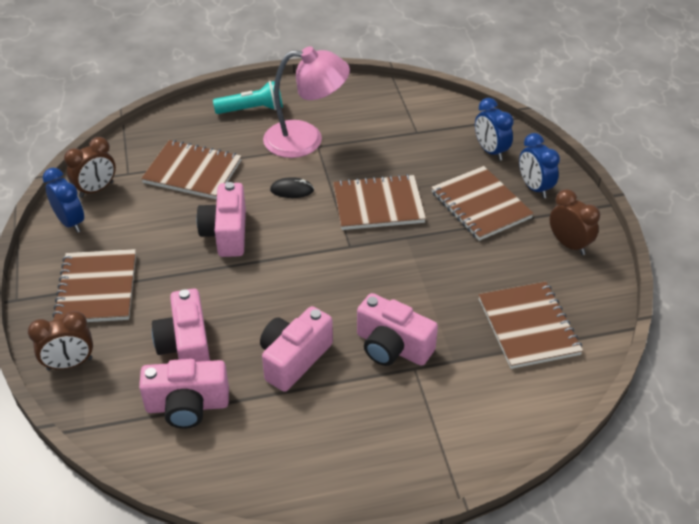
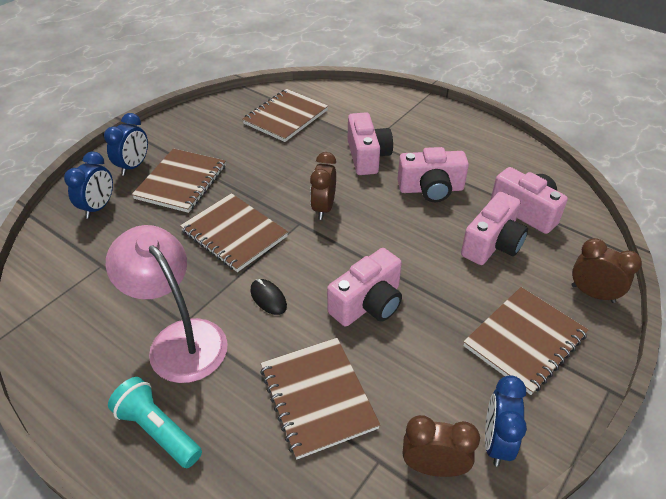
camera: 130 degrees left, 0 degrees up
brown clock [550,189,600,255] -> brown clock moved to [310,152,336,220]

